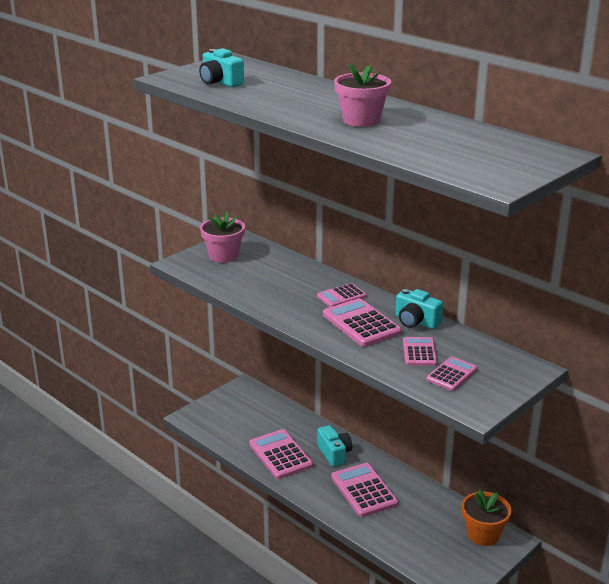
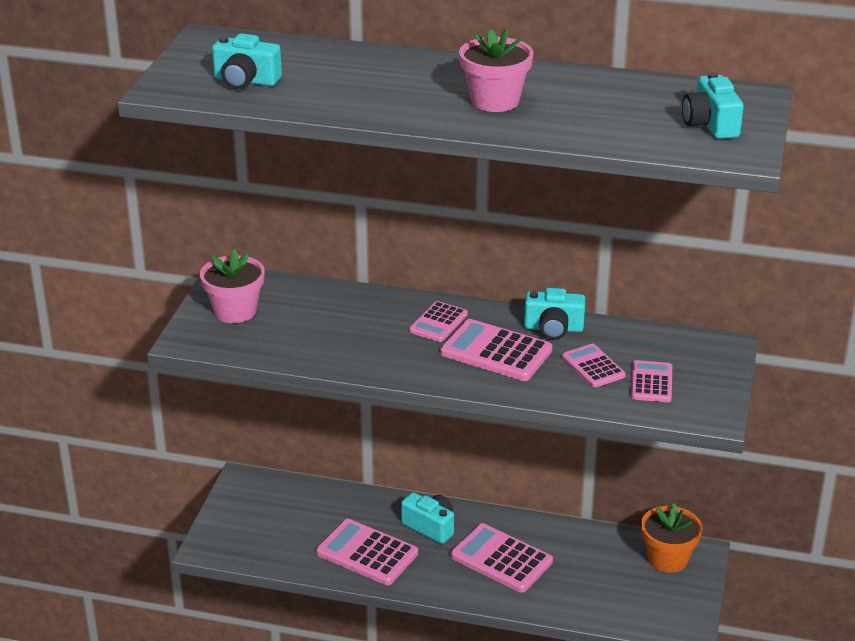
camera: 30 degrees left, 5 degrees up
none -> turquoise camera [682,72,744,139]

